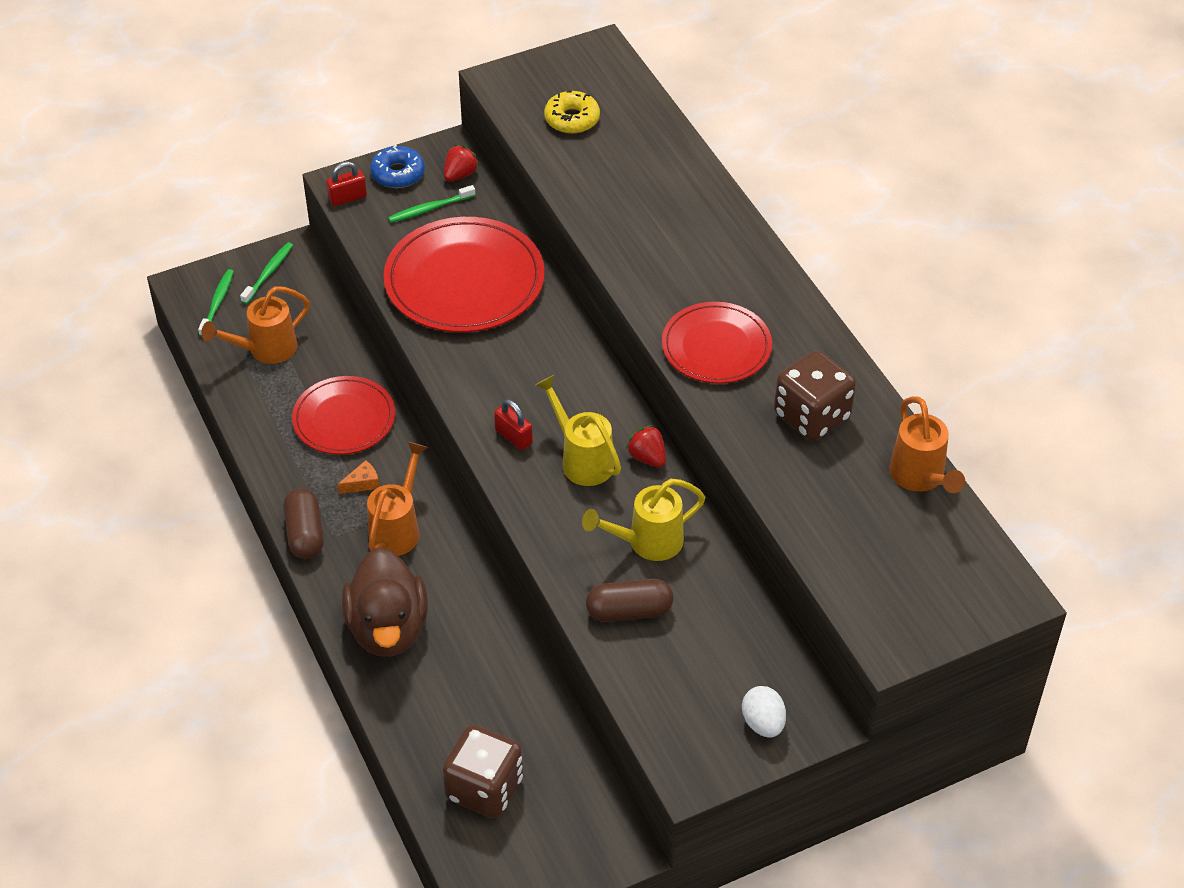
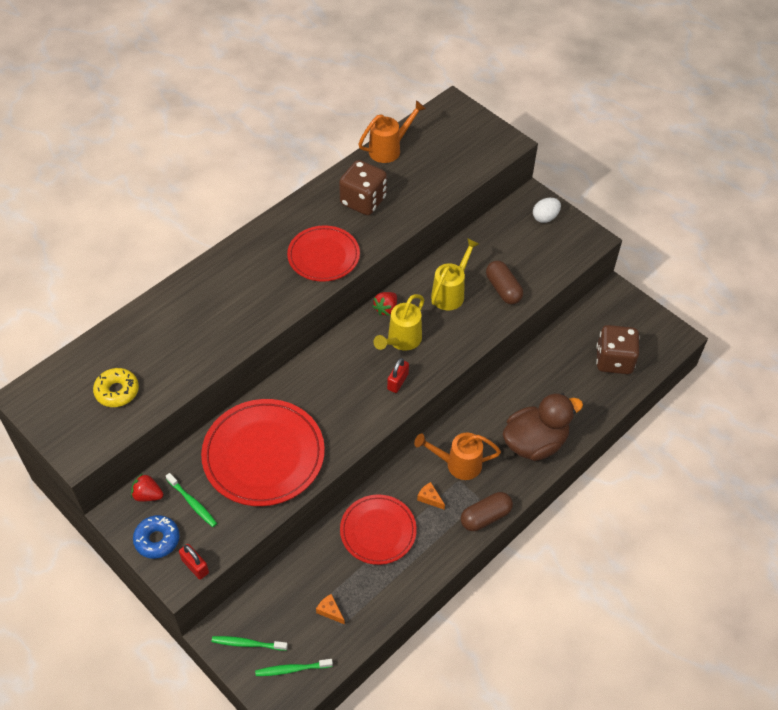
camera: 110 degrees left, 5 degrees up
orange watering can [201,286,310,364] -> orange cheese [316,594,345,625]
yellow watering can [582,479,705,561] -> yellow watering can turned 105 degrees counterclockwise [431,238,479,310]

